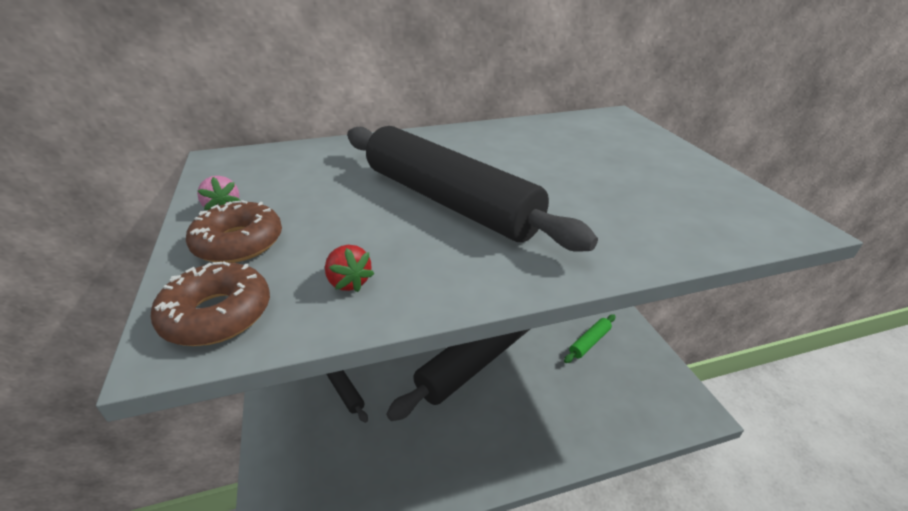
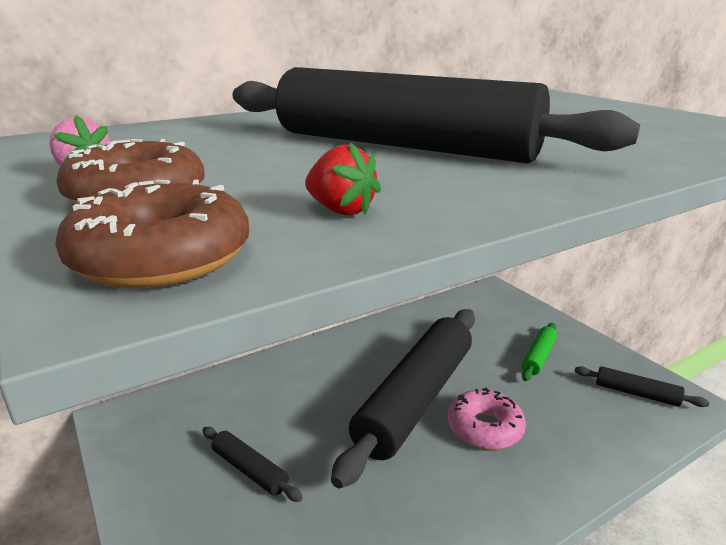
camera: 15 degrees left, 10 degrees down
none -> pink donut [448,388,526,450]
none -> black rolling pin [575,366,709,407]

